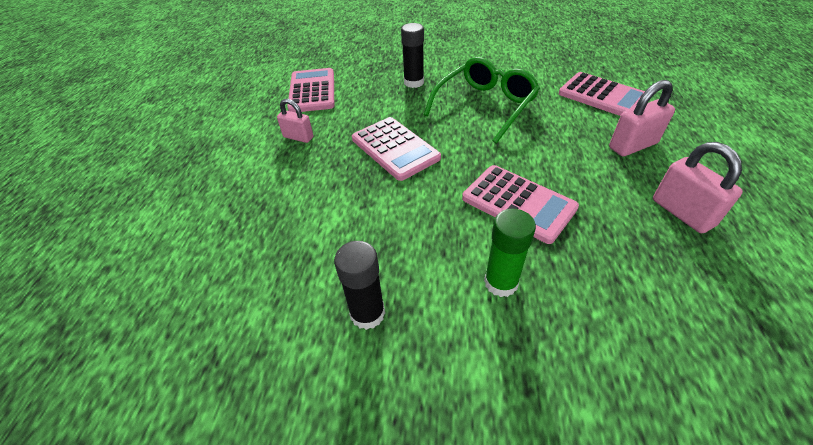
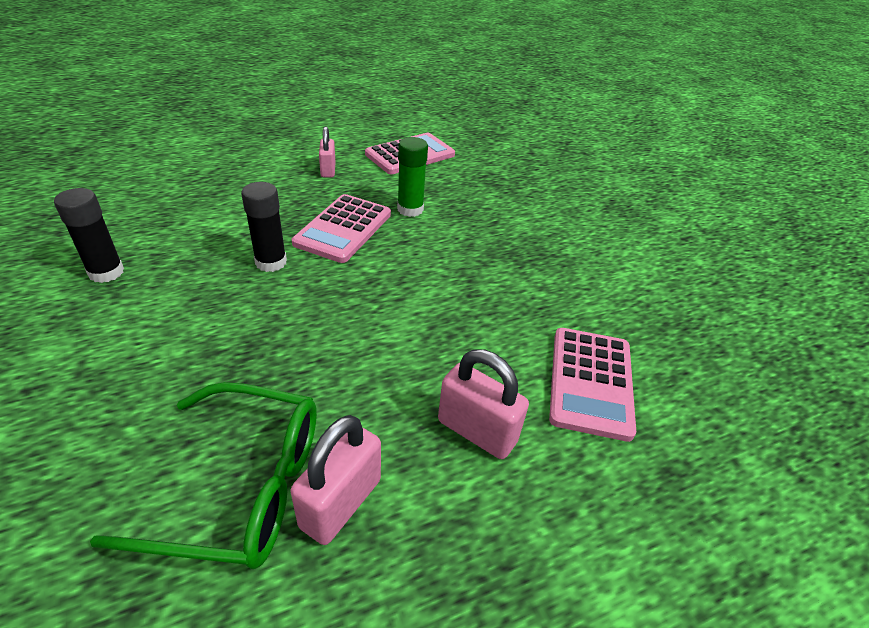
camera: 55 degrees right, 5 degrees down
black glue stick [401,23,424,88] -> black glue stick moved to [241,182,287,272]
green glasses [424,57,540,144] -> green glasses moved to [90,382,317,569]
pink calculator [462,165,579,244] -> none
green glue stick [484,209,536,297] -> green glue stick moved to [397,137,428,217]

